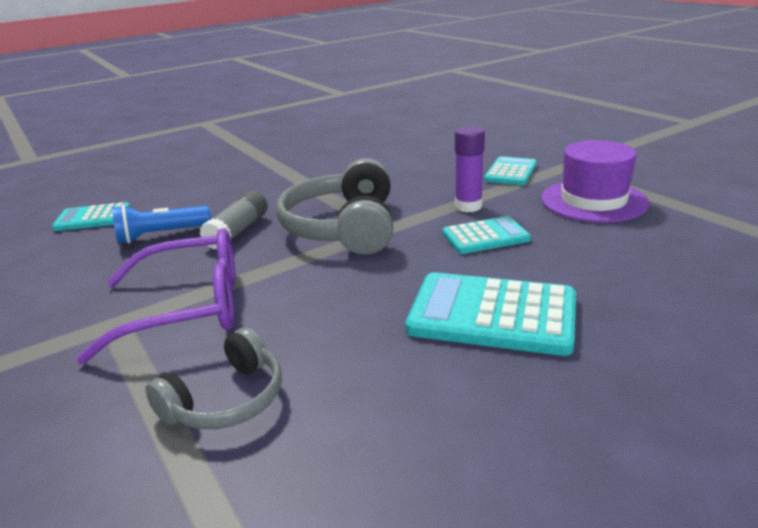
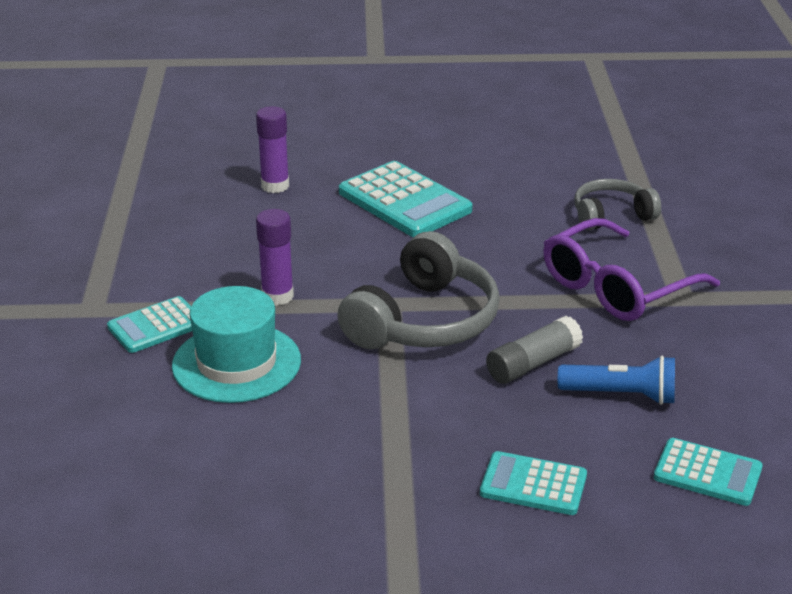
camera: 150 degrees left, 5 degrees up
purple glasses [76,228,236,364] -> purple glasses turned 60 degrees counterclockwise [543,218,720,321]
turquoise calculator [442,216,531,254] -> turquoise calculator moved to [480,451,587,515]
purple hat [541,140,649,223] -> none
none -> turquoise hat [172,286,301,403]
none -> purple glue stick [256,106,289,193]

